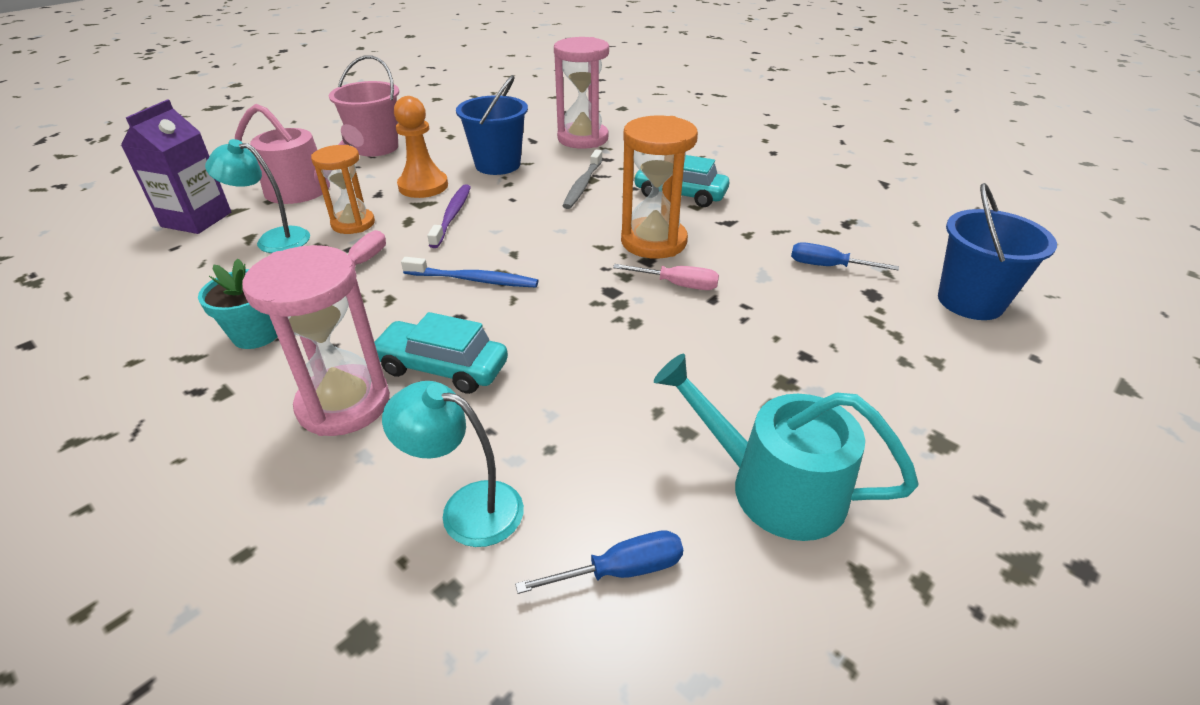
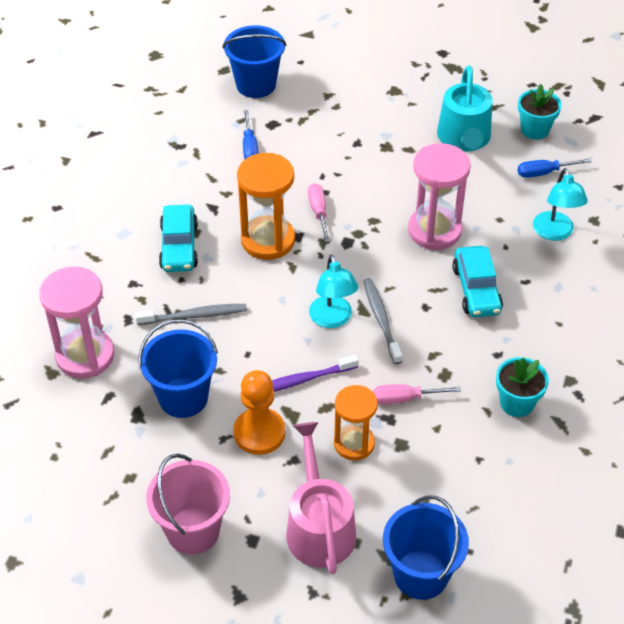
camera: 115 degrees left, 10 degrees up
purple carton [121,100,231,234] -> blue bucket [383,495,469,600]
turquoise lamp [205,139,310,253] -> turquoise lamp moved to [309,255,358,328]
pink hourglass [242,245,390,436] -> pink hourglass moved to [408,143,471,250]
blue toothbrush [401,257,538,287] -> grey toothbrush [363,278,402,364]
blue screwdriver [515,530,683,594] -> blue screwdriver turned 60 degrees counterclockwise [518,158,592,178]
none -> turquoise flower pot [518,84,562,140]

